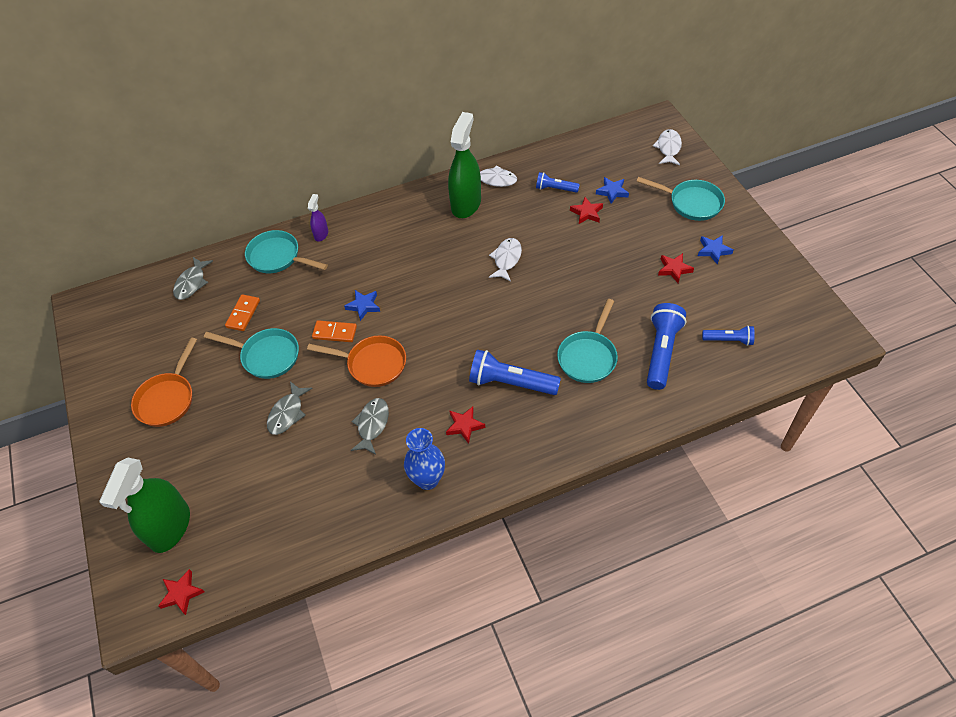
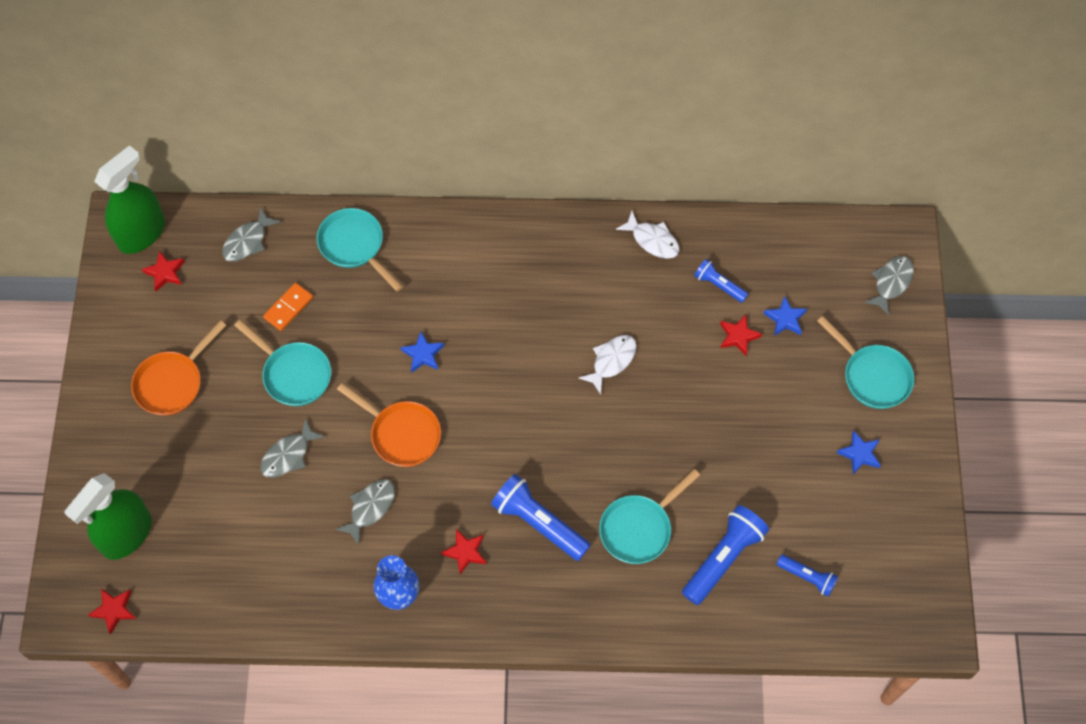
camera: 20 degrees right, 10 degrees up
purple spray bottle [308,194,328,242] -> none
orange domino [312,320,357,342] -> none
green spray bottle [448,112,481,218] -> green spray bottle moved to [94,145,165,254]
white fish [653,129,682,165] -> grey fish [864,256,914,316]
red star [658,253,694,283] -> red star moved to [142,251,185,292]

